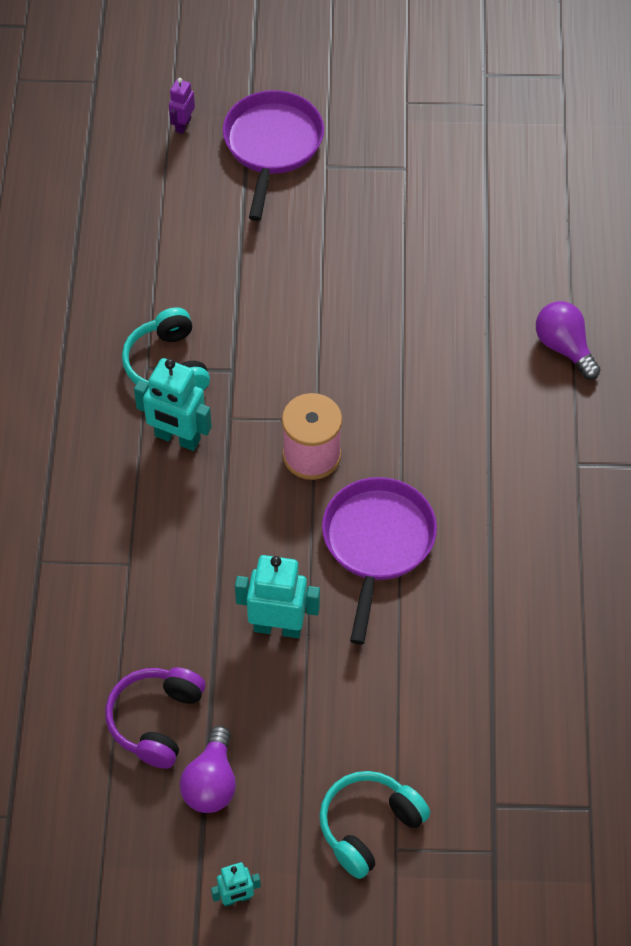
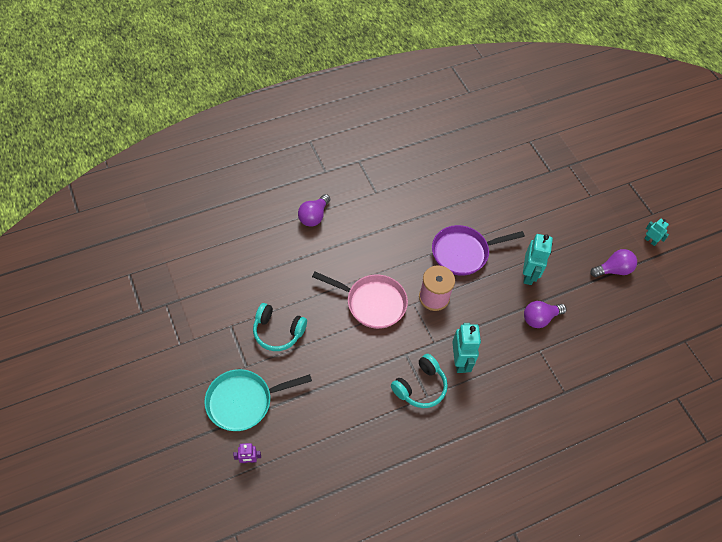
camera: 120 degrees left, 0 degrees up
purple headphones [105,667,206,769] -> none
purple pan [223,90,324,221] -> turquoise pan [204,369,312,431]
turquoise robot [235,555,320,638] -> turquoise robot turned 150 degrees counterclockwise [523,234,553,285]
turquoise headphones [319,771,430,879] -> turquoise headphones moved to [253,303,307,351]
none -> pink pan [312,272,408,329]
none -> purple light bulb [524,301,567,328]

